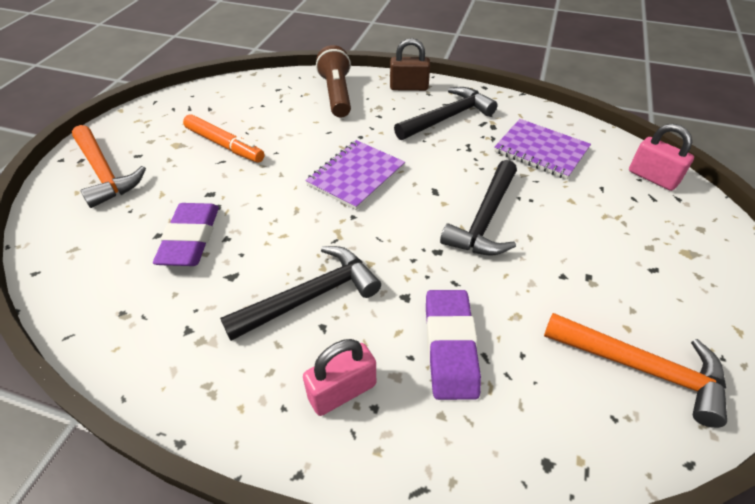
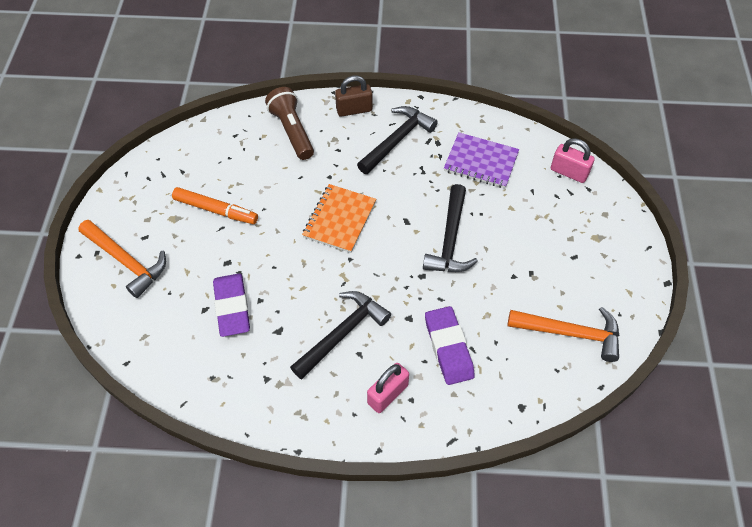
camera: 15 degrees left, 10 degrees up
purple notebook [305,140,405,210] -> orange notebook [302,184,376,253]

